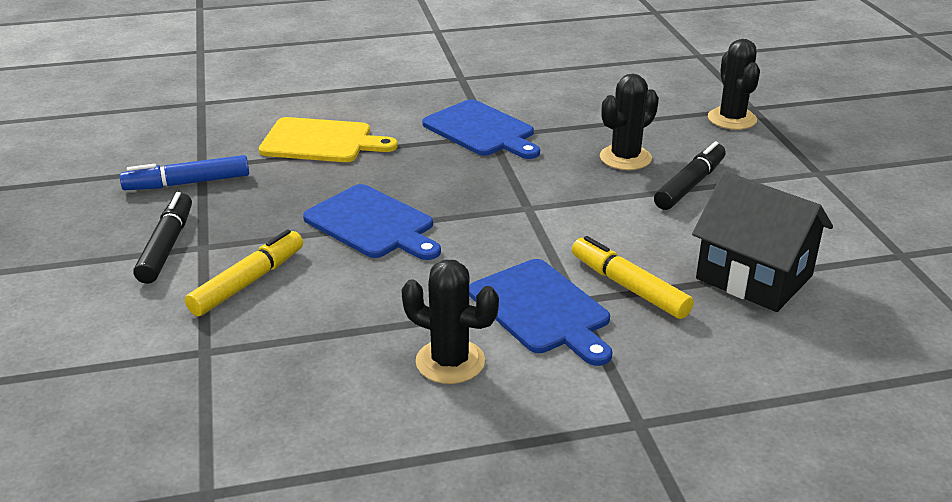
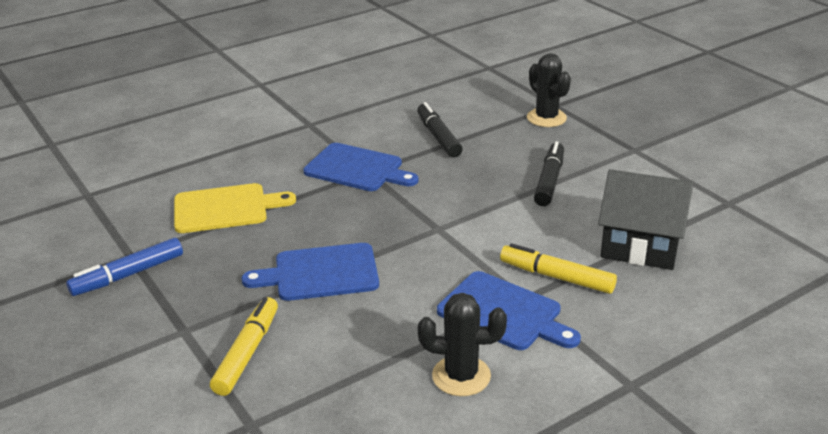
camera: 20 degrees left, 0 degrees up
black marker [133,192,192,284] -> black marker moved to [417,102,463,158]
blue cutting board [303,184,441,260] -> blue cutting board turned 150 degrees clockwise [242,243,379,301]
black cactus [600,74,659,170] -> none

